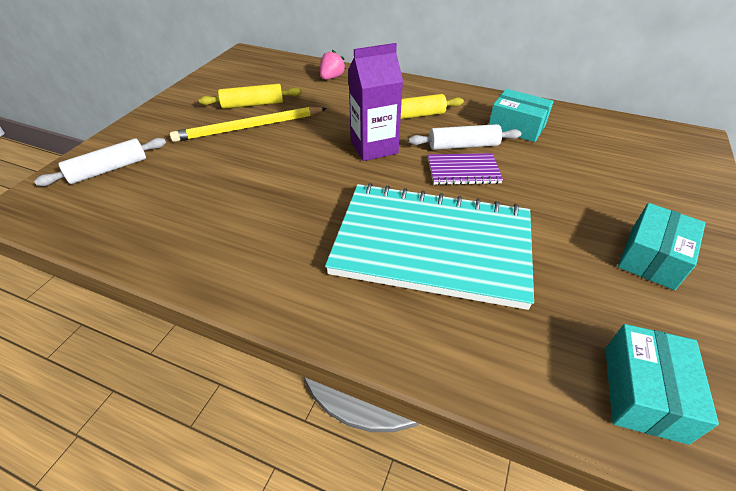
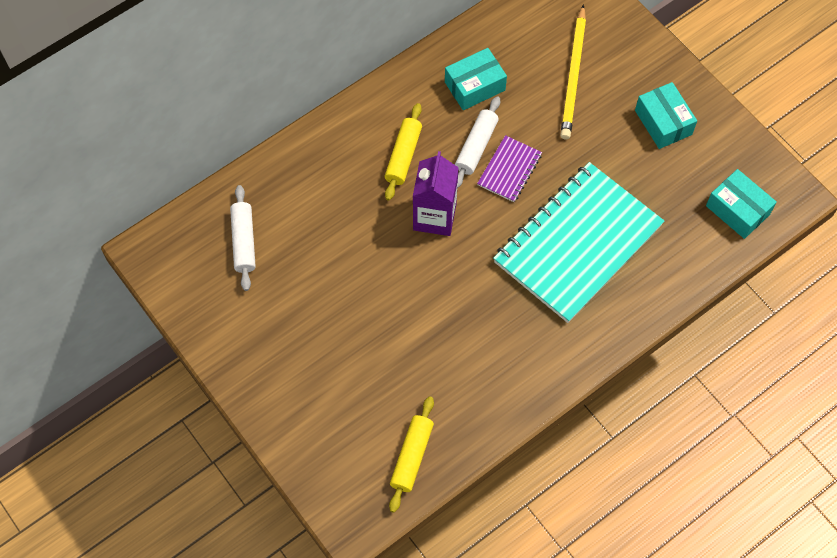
camera: 60 degrees left, 20 degrees up
white rolling pin [34,138,166,186] -> white rolling pin moved to [230,185,256,291]
yellow pencil [170,107,327,142] -> yellow pencil moved to [560,4,586,139]
yellow rolling pin [199,84,302,109] -> yellow rolling pin moved to [389,396,434,513]
pink strawberry [320,50,346,80] -> none

